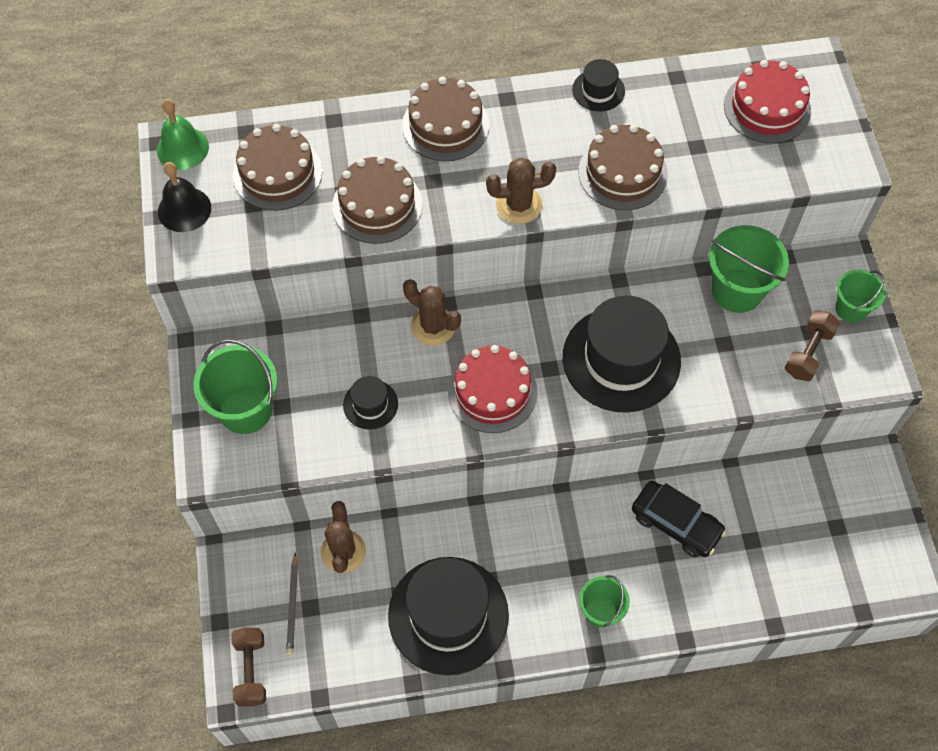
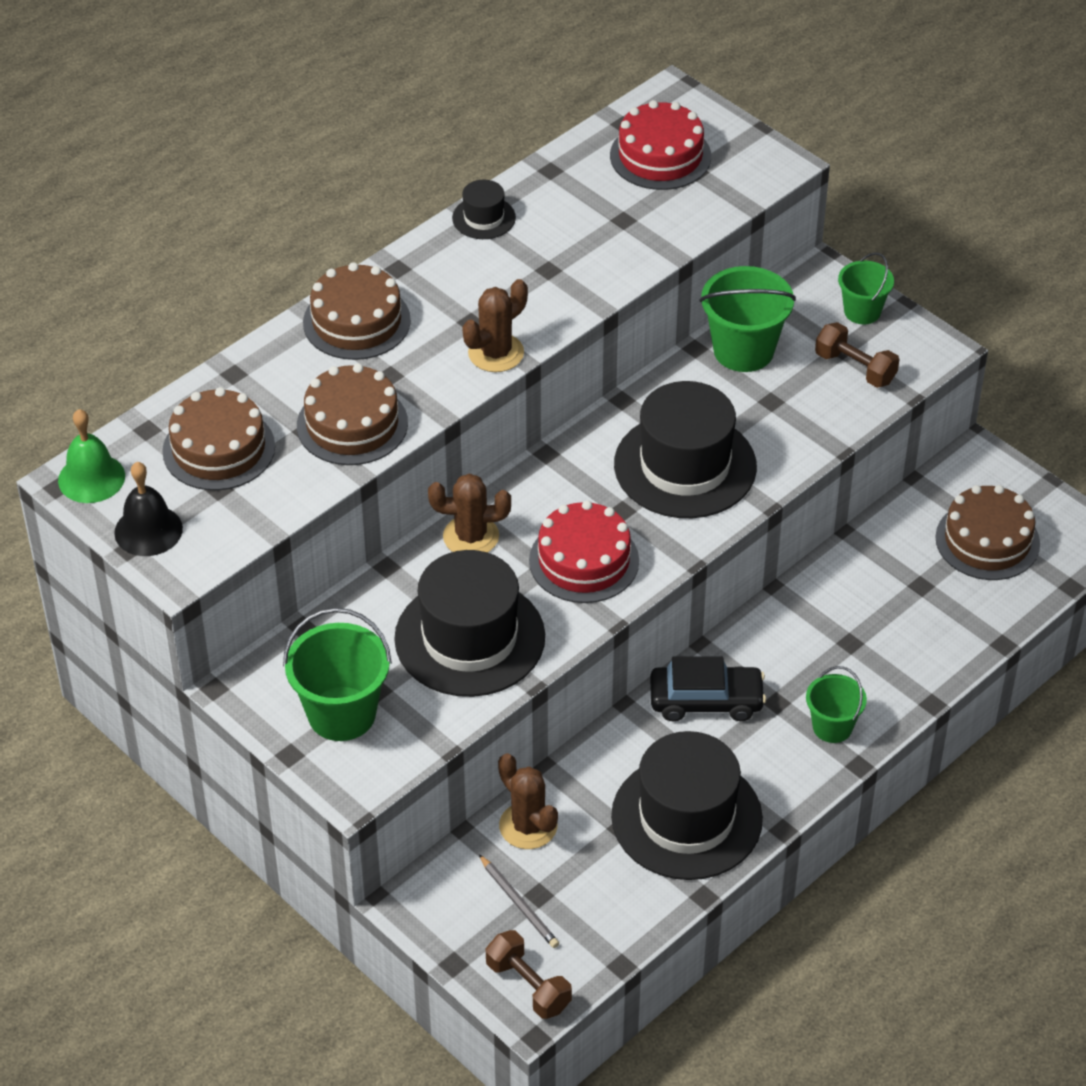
camera: 35 degrees left, 15 degrees down
black hat [343,376,398,430] -> black hat [394,550,545,697], size x2.18
brown cake [578,125,668,210] -> brown cake moved to [935,485,1040,580]
black car [632,481,726,557] -> black car moved to [650,656,766,721]
brown dumbbell [784,310,840,381] -> brown dumbbell turned 45 degrees counterclockwise [815,322,899,388]

